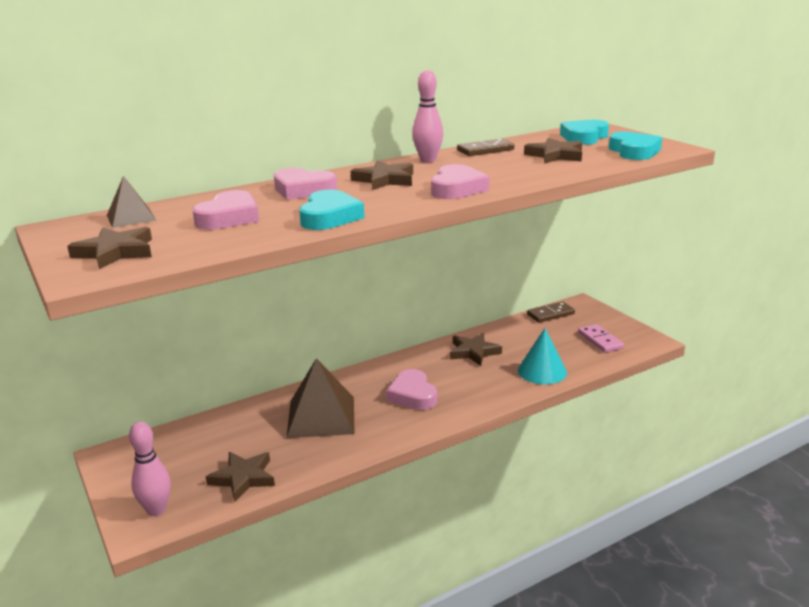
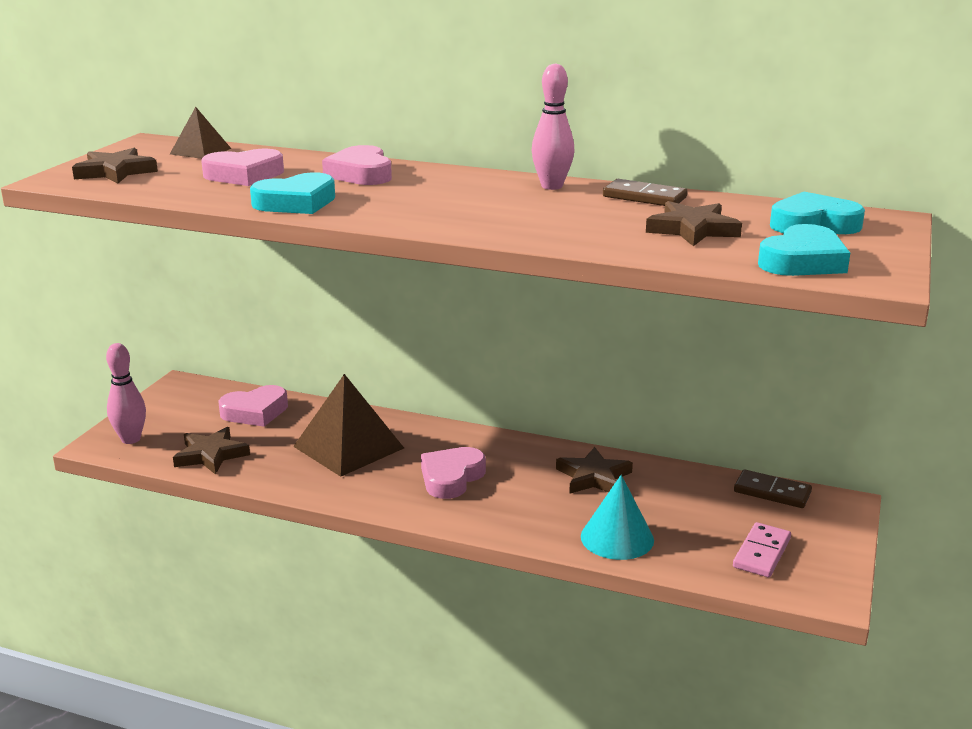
camera: 50 degrees right, 0 degrees up
brown star [351,160,413,190] -> none
pink heart [431,164,489,199] -> pink heart moved to [218,385,288,427]

